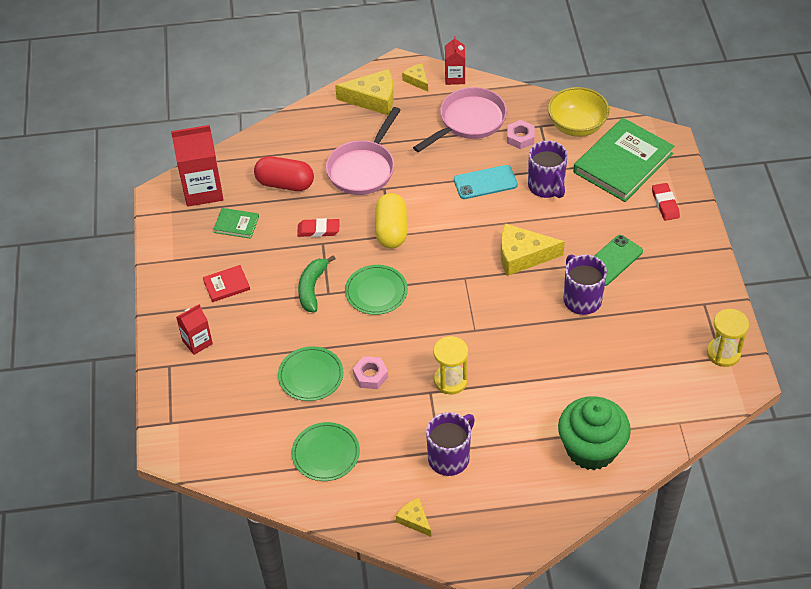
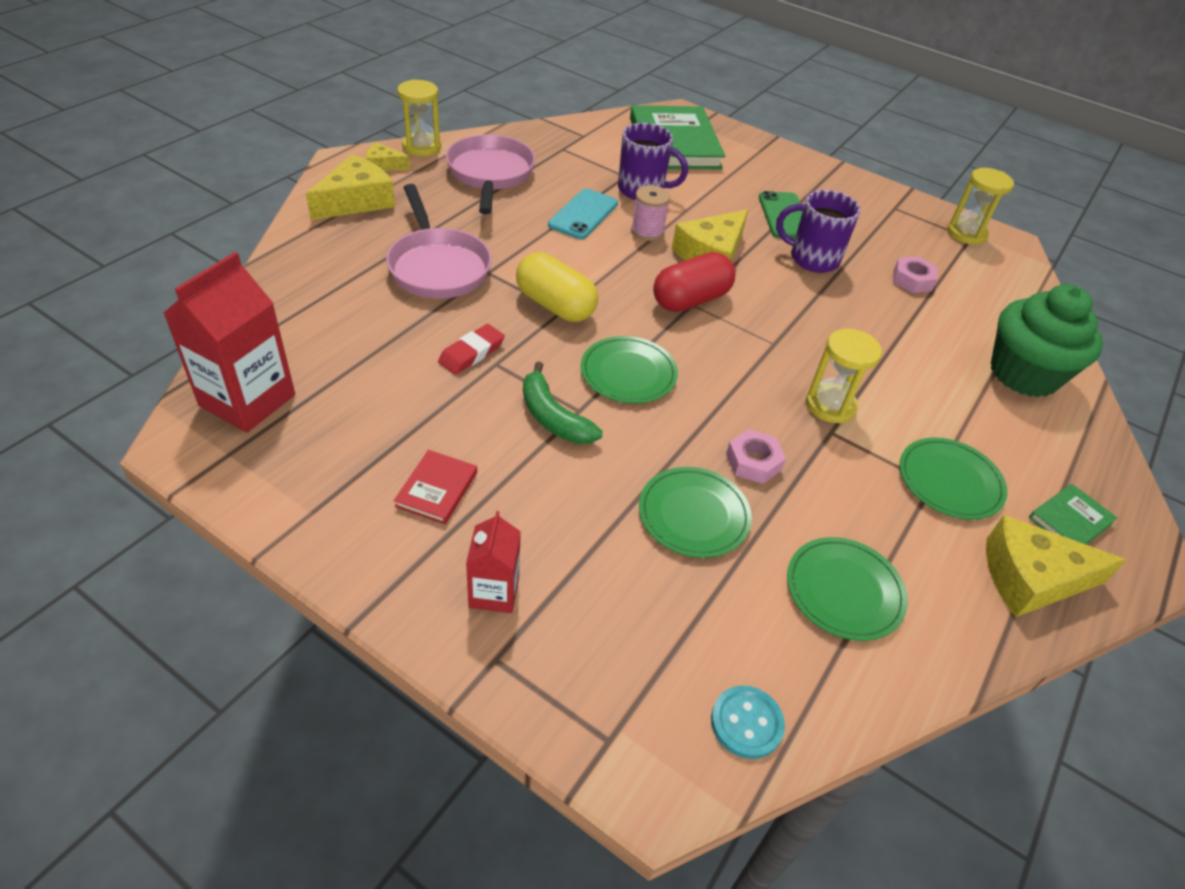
camera: 55 degrees left, 5 degrees down
green book [213,208,259,239] -> green book moved to [1029,484,1117,544]
red capsule [254,156,314,191] -> red capsule moved to [653,252,736,312]
yellow cheese [396,498,431,537] -> yellow cheese [986,515,1127,617], size x1.86
purple mug [426,412,475,476] -> green plate [900,437,1007,520]
red carton [445,36,465,85] -> yellow hourglass [397,79,441,156]
pink nut [507,120,535,149] -> pink nut moved to [893,256,938,293]
yellow bowl [548,87,610,137] -> none
red eraser [652,183,680,221] -> none
none -> pink spool [631,185,670,241]
none -> turquoise button [711,685,785,759]

